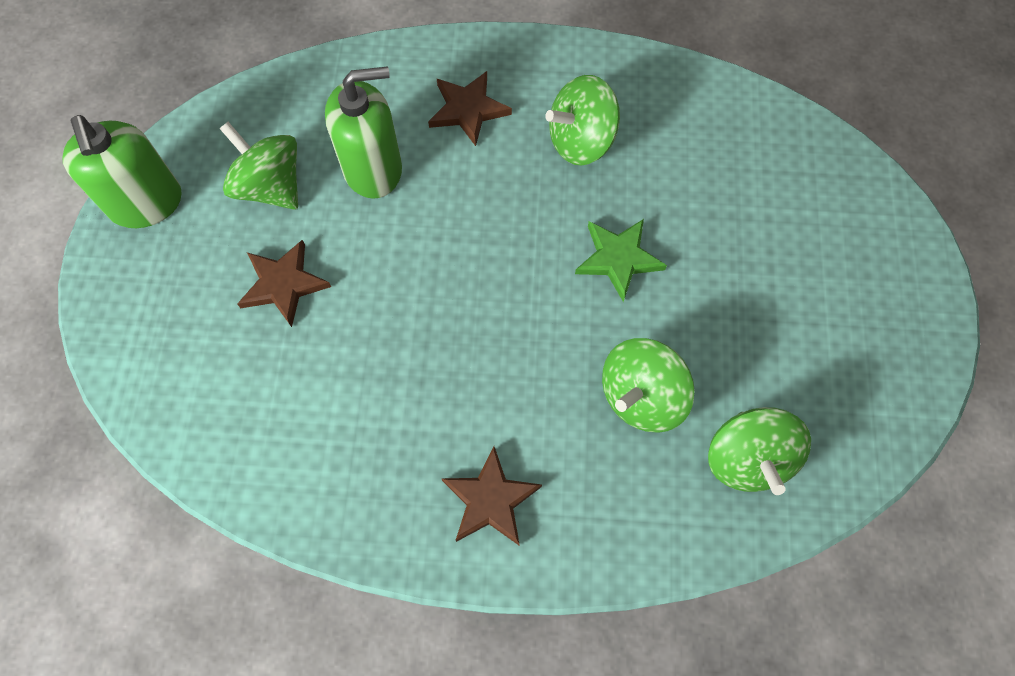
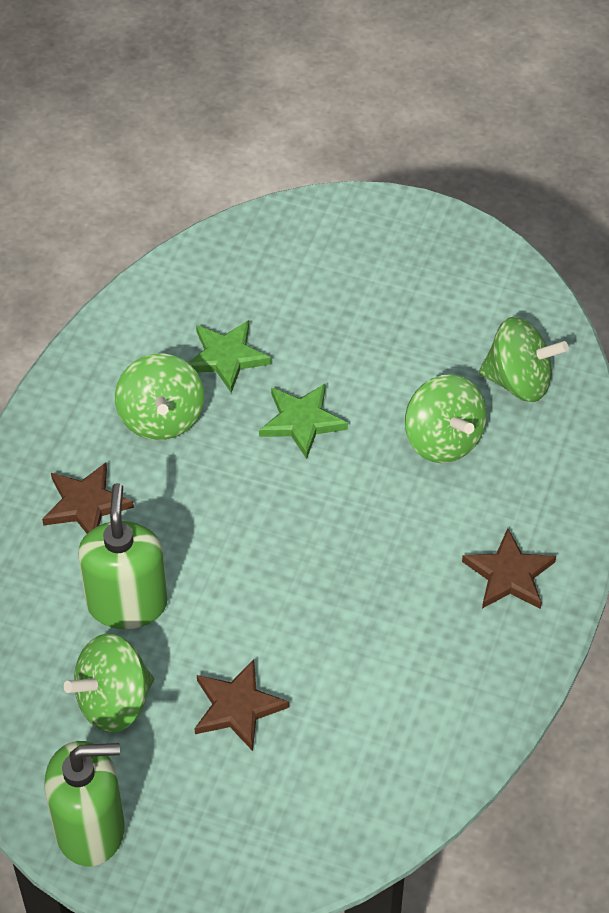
camera: 75 degrees left, 15 degrees down
none -> green star [188,320,271,393]

